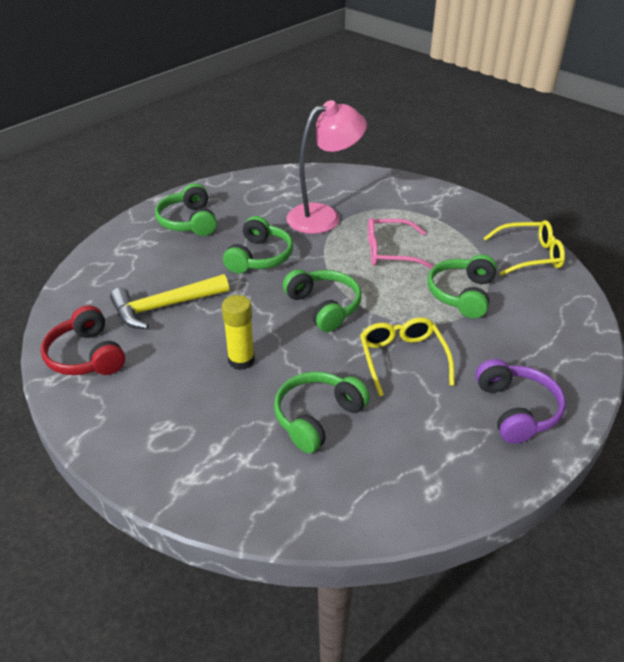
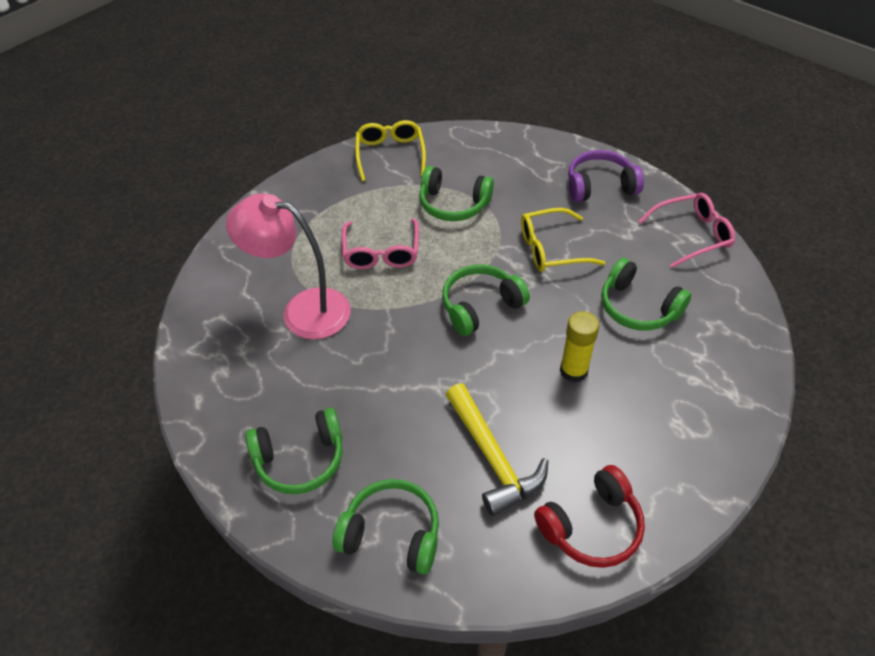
camera: 90 degrees left, 10 degrees up
green headphones [223,216,293,274] -> green headphones moved to [333,479,439,574]
pink lamp [286,100,367,234] -> pink lamp turned 45 degrees counterclockwise [226,194,351,339]
none -> pink glasses [638,193,735,268]

